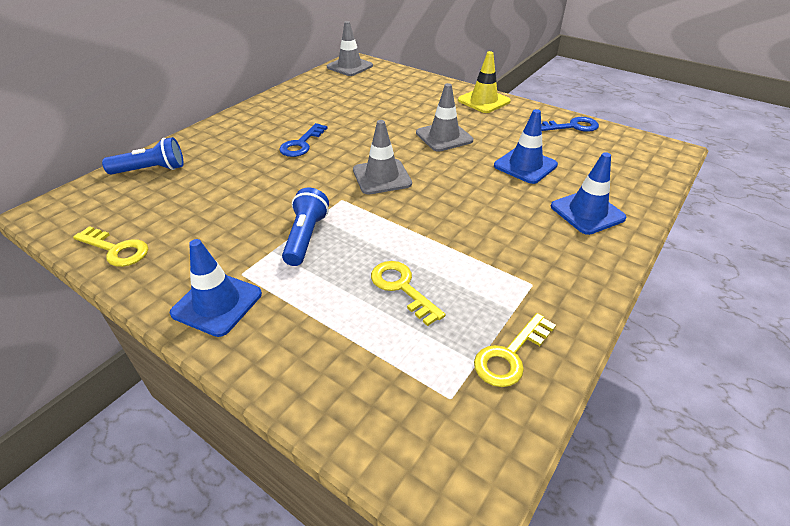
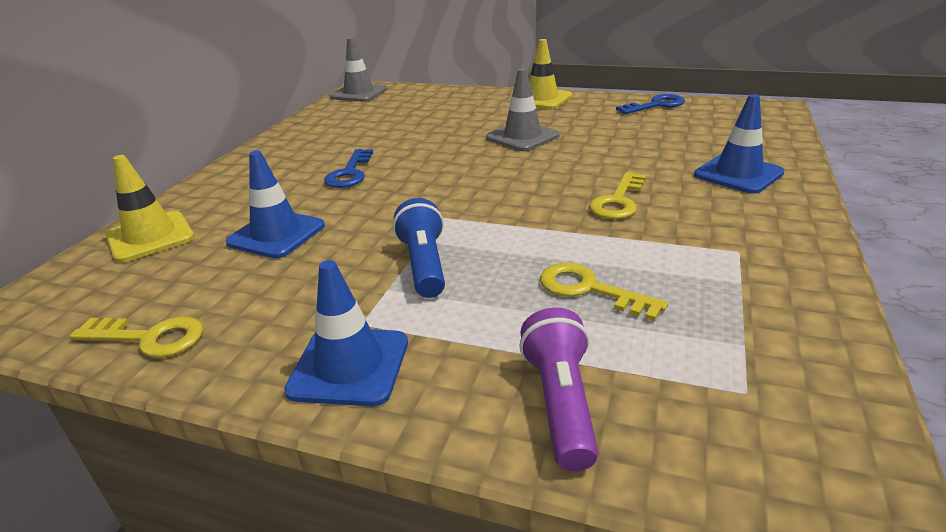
camera: 15 degrees left, 10 degrees down
blue flashlight [102,137,184,174] -> yellow traffic cone [106,155,195,263]
grey traffic cone [353,120,412,194] -> none
yellow key [474,313,556,387] -> yellow key moved to [589,172,646,219]
blue traffic cone [494,109,558,184] -> blue traffic cone moved to [226,151,325,258]
none -> purple flashlight [519,308,598,471]

